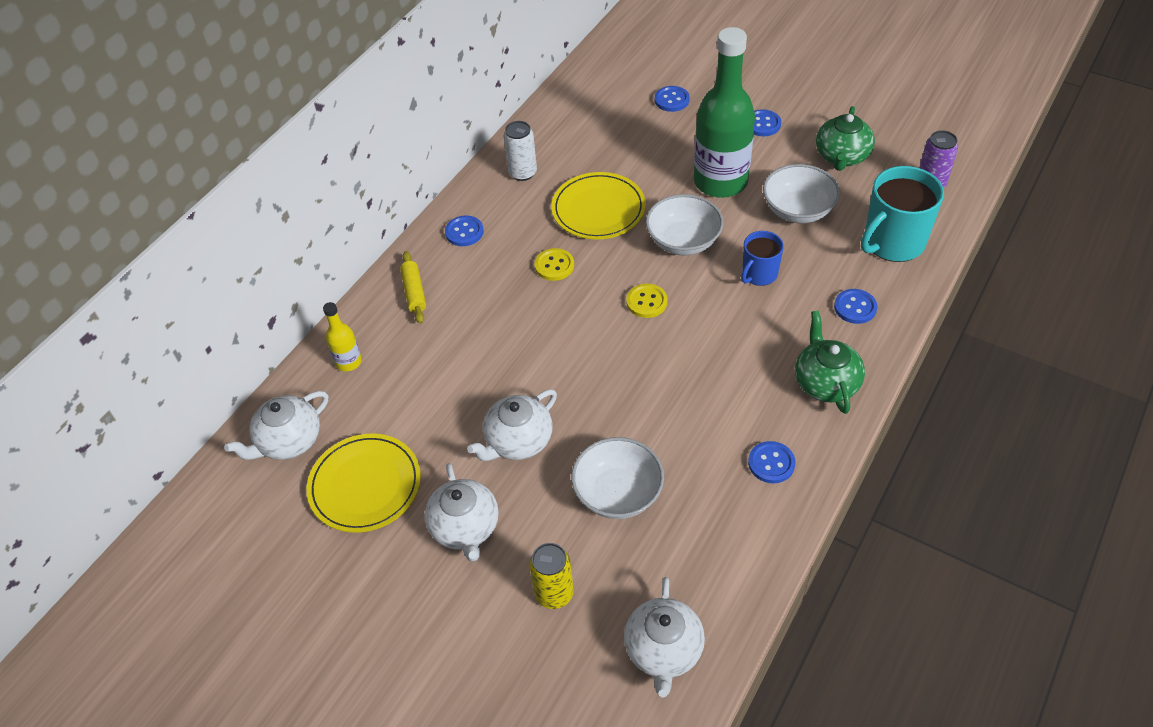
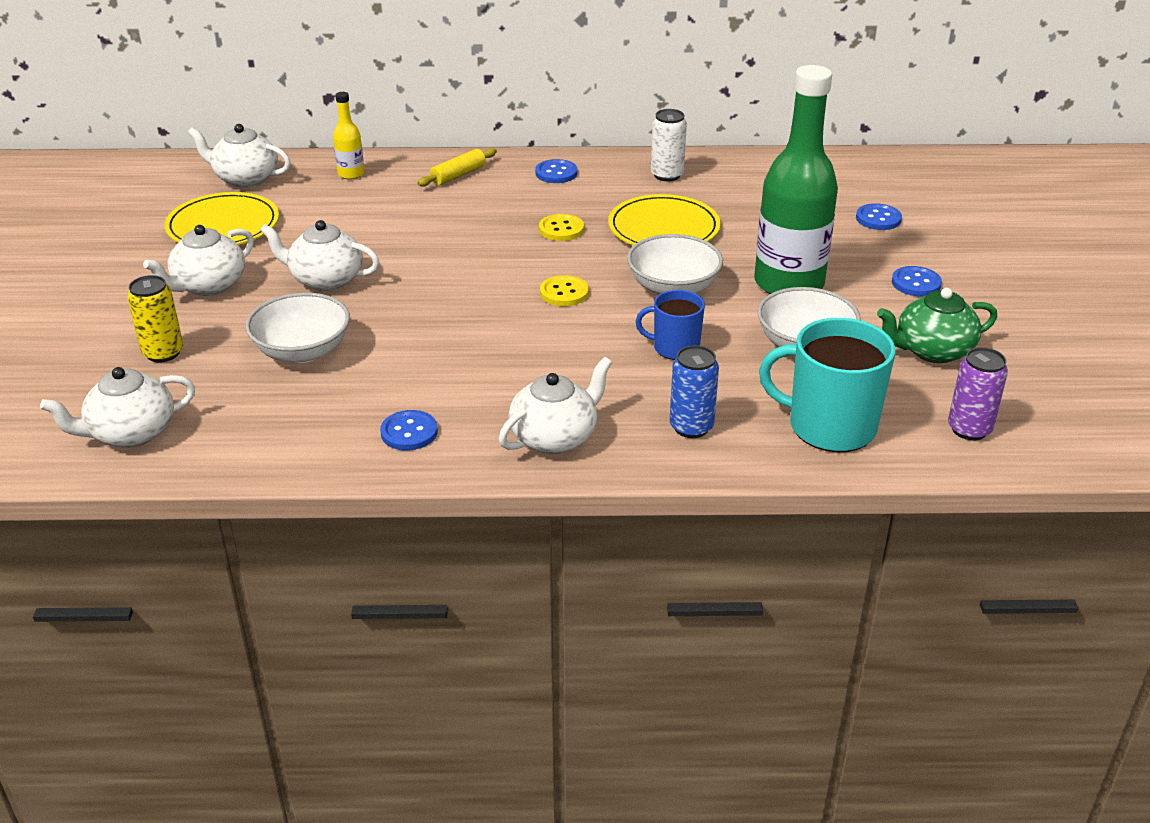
camera: 55 degrees right, 15 degrees down
green teapot [795,311,865,414] -> white teapot [499,357,612,454]
blue button [834,289,877,324] -> blue can [670,345,719,438]

